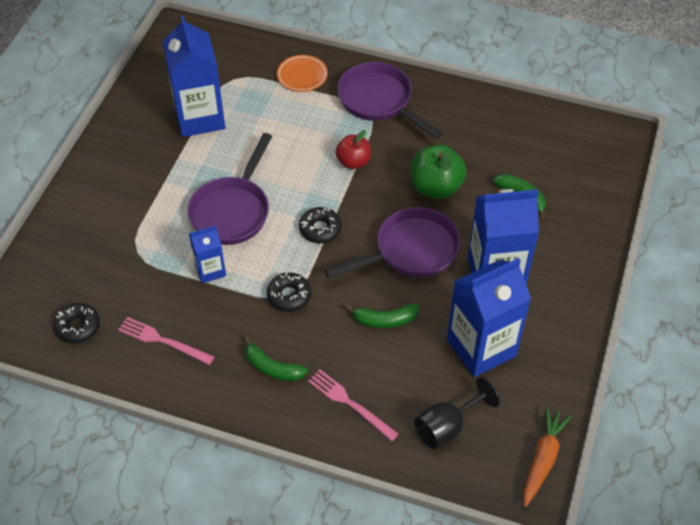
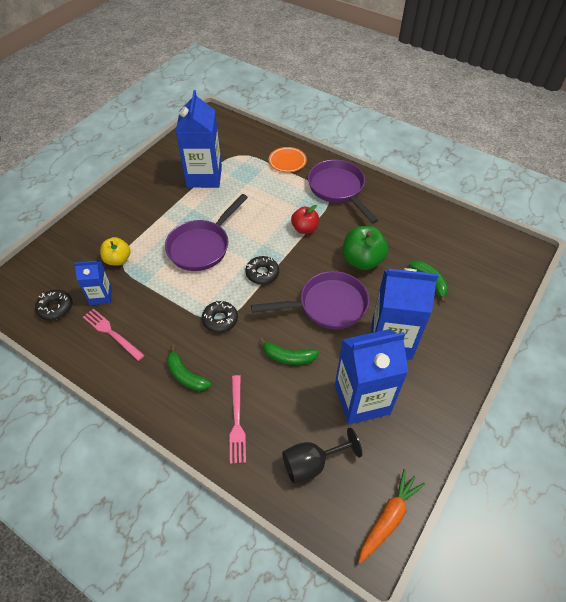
camera: 15 degrees right, 0 degrees up
blue carton [189,226,226,283] -> blue carton moved to [74,261,112,305]
pink fork [308,369,399,441] -> pink fork turned 150 degrees counterclockwise [229,375,246,464]
none -> yellow apple [100,237,131,266]

